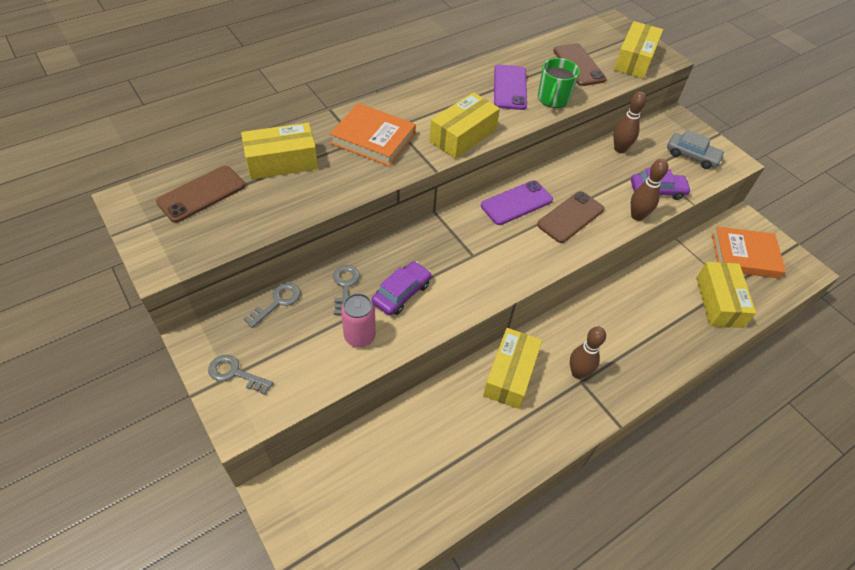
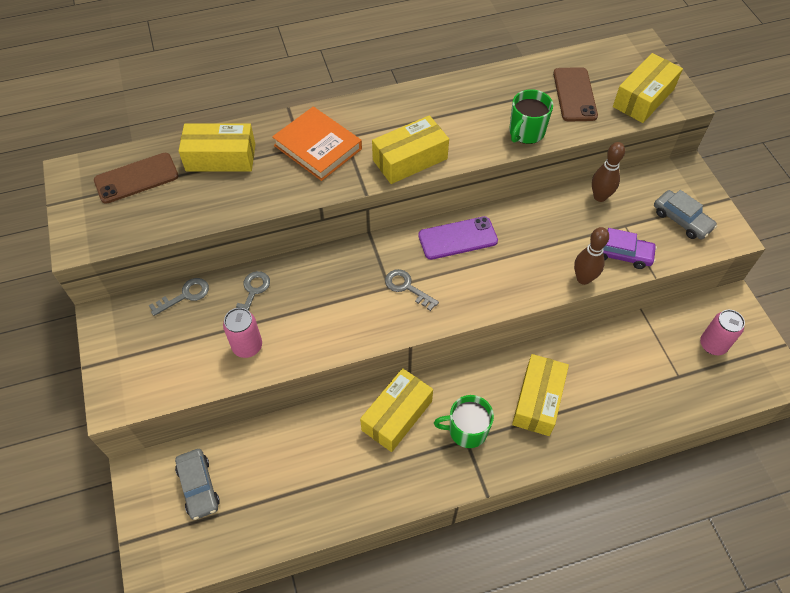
camera: 20 degrees right, 5 degrees up
grey key [208,355,273,395] -> grey key moved to [385,269,439,311]
purple car [372,261,431,315] -> none
purple phone [494,64,527,110] -> none
brown phone [537,191,604,243] -> none
brown bowling pin [570,327,606,379] -> green mug [434,395,494,448]
yellow box [696,262,756,328] -> yellow box moved to [512,354,569,436]
orange book [712,226,786,279] -> pink can [700,310,745,355]
none -> grey car [175,449,220,520]

